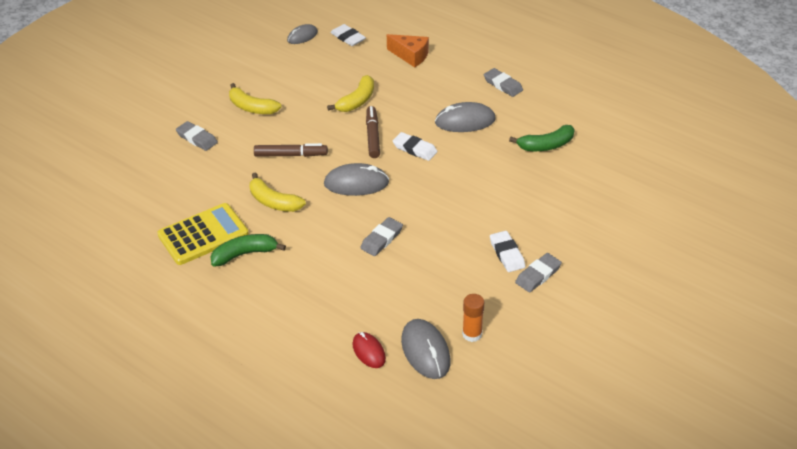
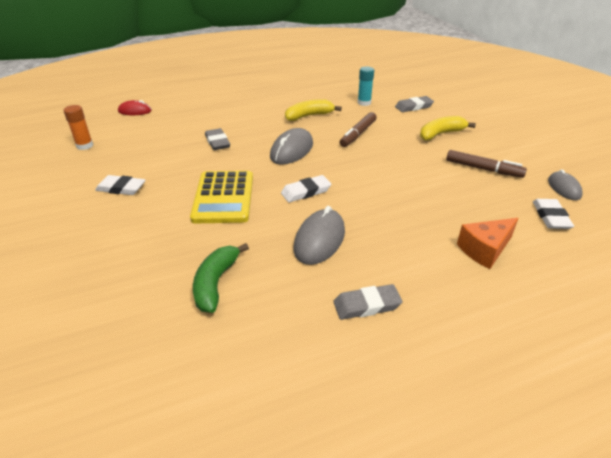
camera: 120 degrees right, 5 degrees down
yellow calculator [157,203,249,265] -> yellow calculator moved to [190,171,253,223]
green banana [210,234,286,266] -> none
yellow banana [327,75,374,112] -> none
white eraser [330,24,366,46] -> white eraser turned 75 degrees counterclockwise [533,199,574,229]
brown marker [366,106,380,158] -> brown marker moved to [446,150,527,178]
grey mouse [401,319,451,379] -> none
grey eraser [515,253,562,292] -> none
none -> turquoise glue stick [358,66,374,106]

